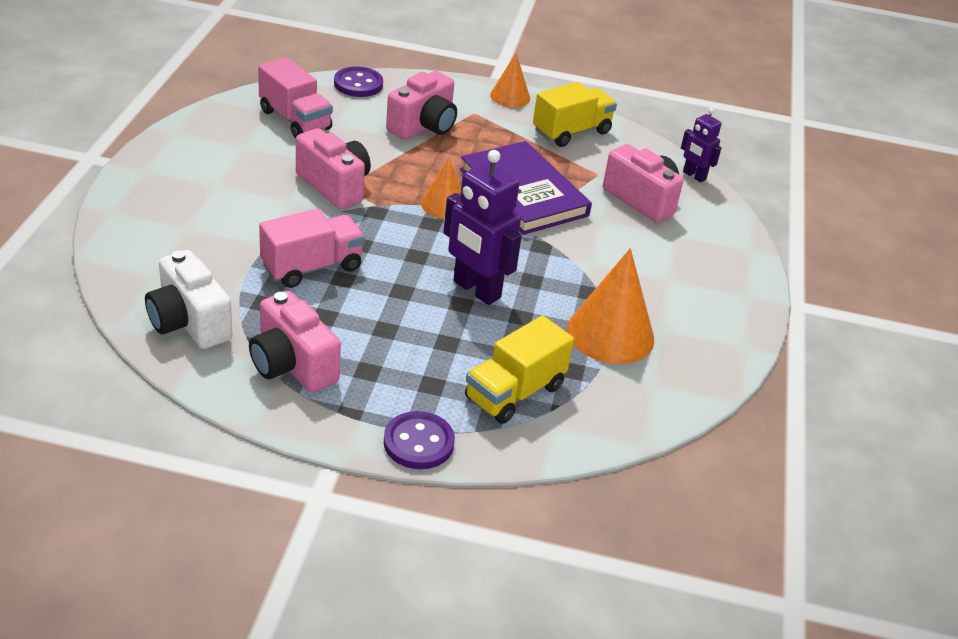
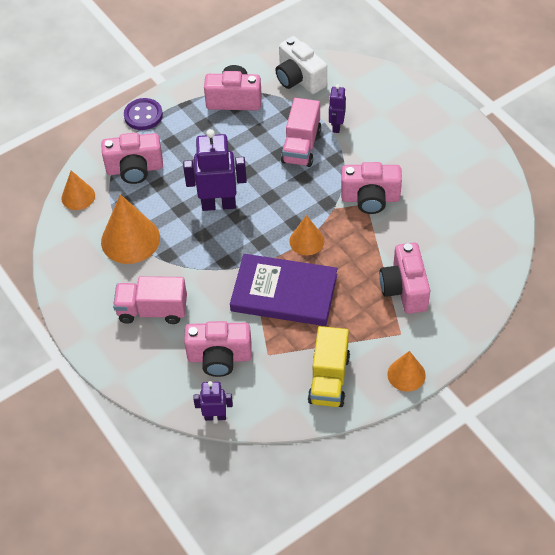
camera: 140 degrees right, 15 degrees up
white camera [145,250,233,349] -> white camera turned 135 degrees counterclockwise [275,36,327,94]
pink truck [258,57,333,138] -> pink truck moved to [113,276,187,324]
purple button [334,67,383,97] -> none
yellow truck [465,315,574,424] -> pink camera [101,132,163,184]
none -> orange cone [61,171,95,210]
none -> purple robot [329,85,346,133]

